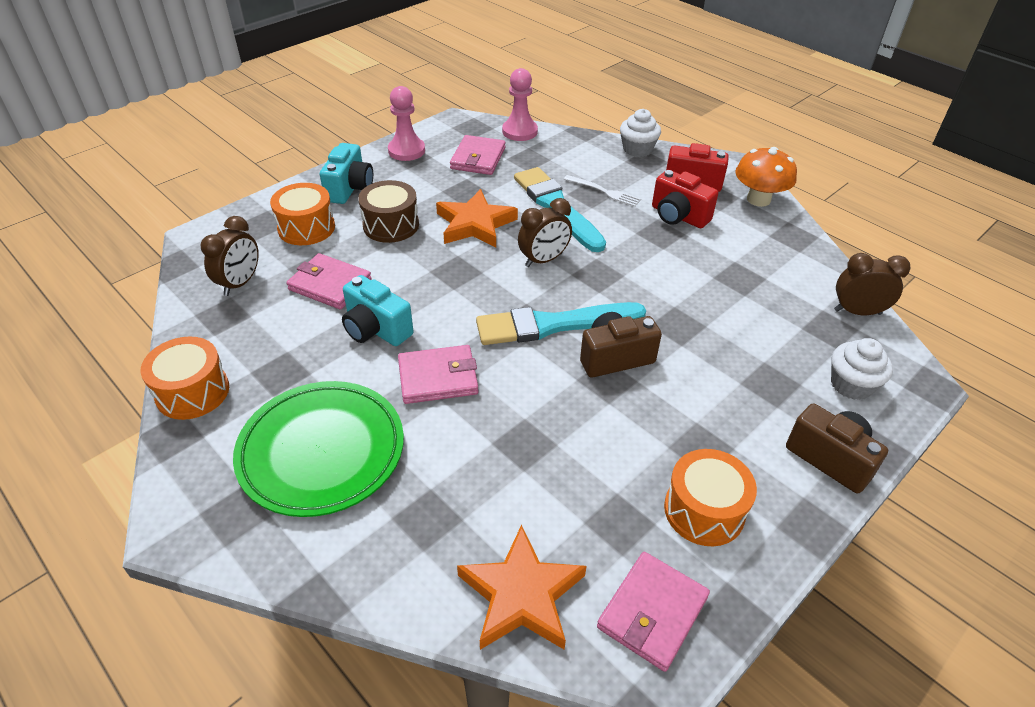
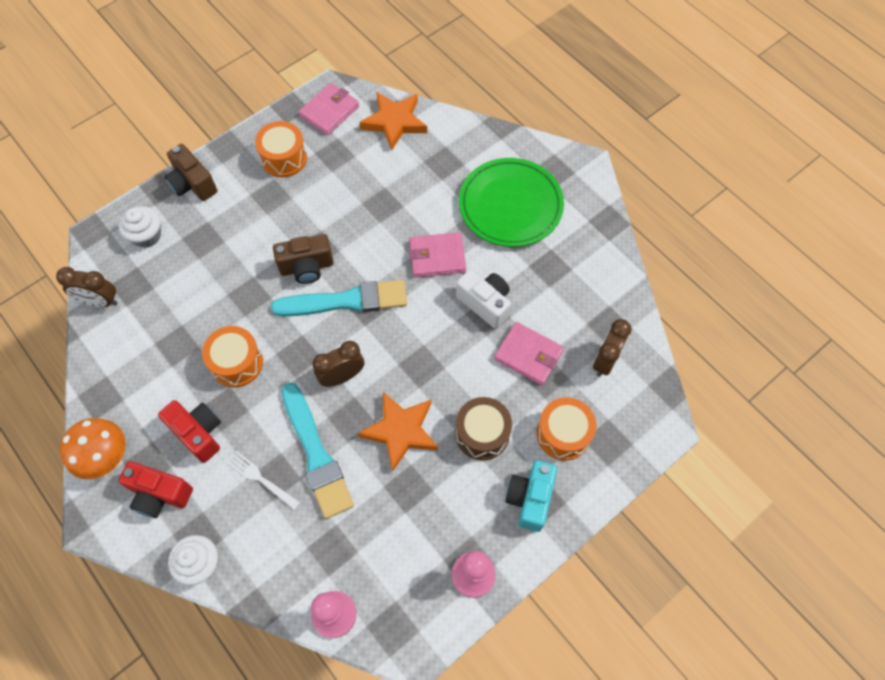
camera: 175 degrees left, 20 degrees up
orange drum [141,337,229,420] -> orange drum moved to [202,326,263,387]
turquoise camera [342,275,413,346] -> white camera [456,270,511,329]
pink wallet [450,135,506,175] -> none

